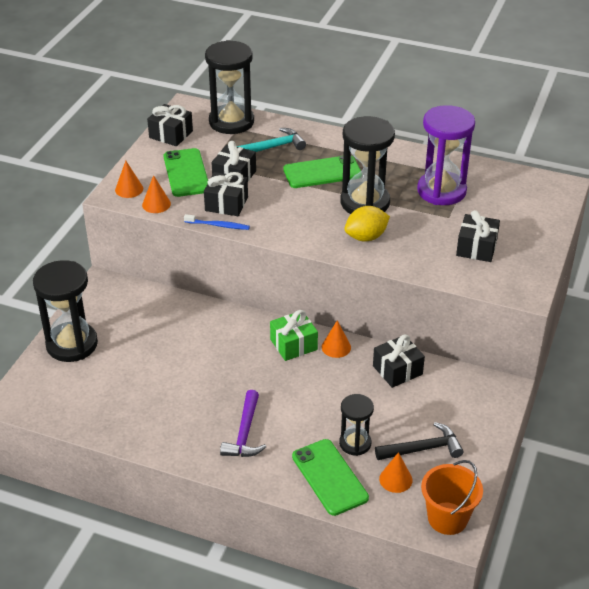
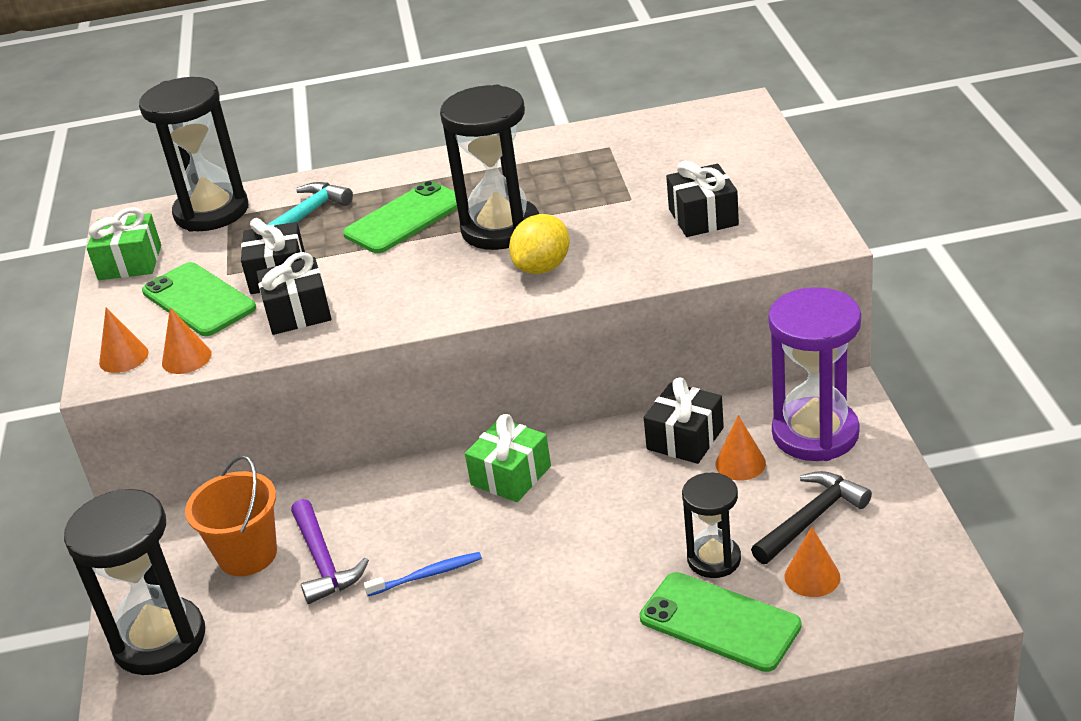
camera: 25 degrees left, 5 degrees down
black gift [147,104,193,146] -> green gift [86,207,161,280]
blue toothbrush [184,214,250,230] -> blue toothbrush moved to [364,552,482,596]
purple hammer [220,390,266,457] -> purple hammer moved to [291,499,369,604]
orange cone [322,320,351,358] -> orange cone moved to [716,415,766,481]
purple hourglass [417,105,475,205] -> purple hourglass moved to [768,287,861,461]
orange bucket [421,460,483,535] -> orange bucket moved to [185,455,277,576]

